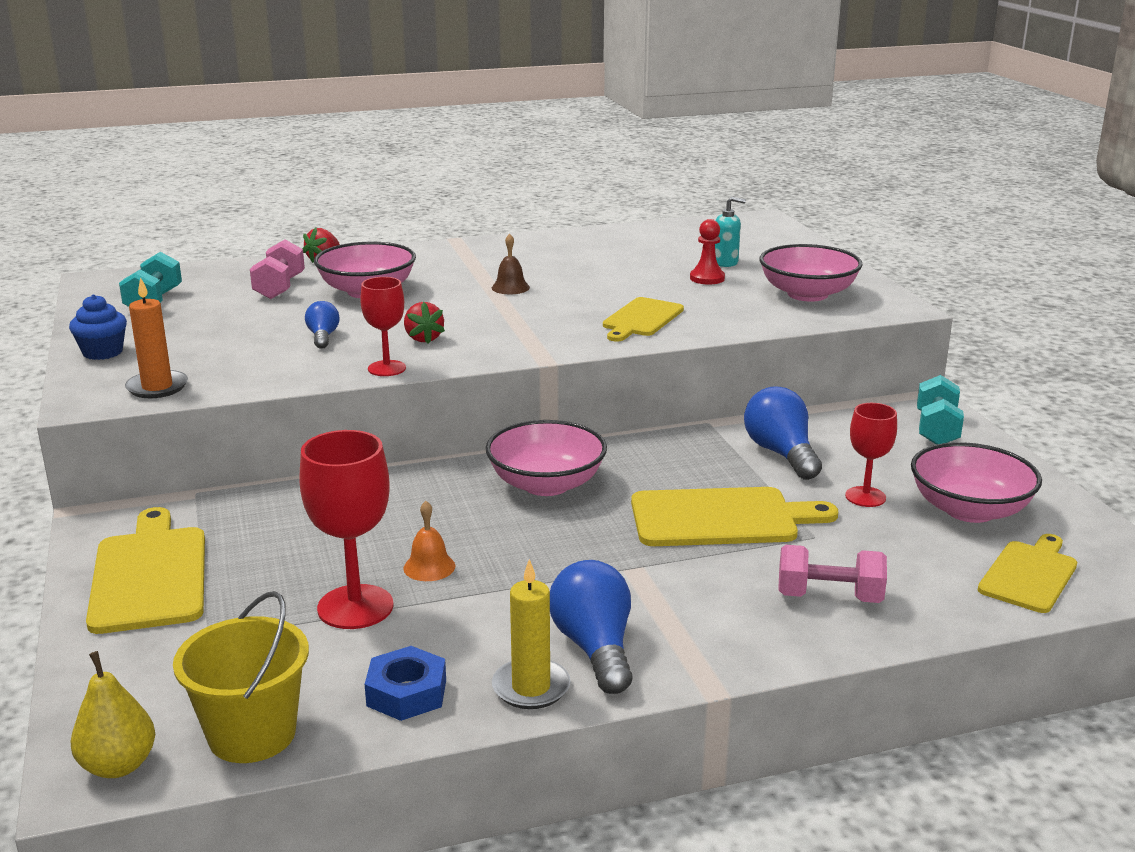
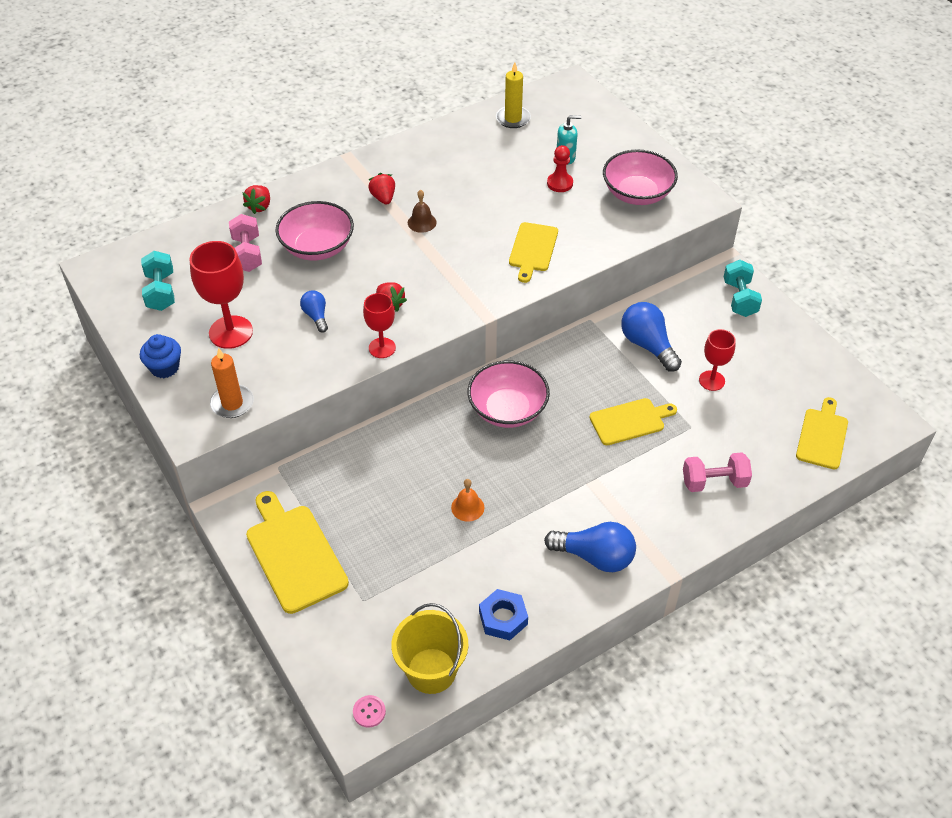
camera: 15 degrees left, 25 degrees up
yellow pear [71,651,155,778] -> pink button [353,695,386,728]
red goblet [300,430,394,629] -> red goblet moved to [190,241,253,349]
yellow candle [492,559,571,709] -> yellow candle moved to [496,62,531,128]
blue light bulb [550,560,632,694] -> blue light bulb turned 135 degrees clockwise [544,522,636,572]
yellow cutting board [631,487,838,546] -> yellow cutting board [589,398,677,445], size x0.66
pink bowl [911,442,1042,523] -> none
none -> red strawberry [368,173,395,205]

